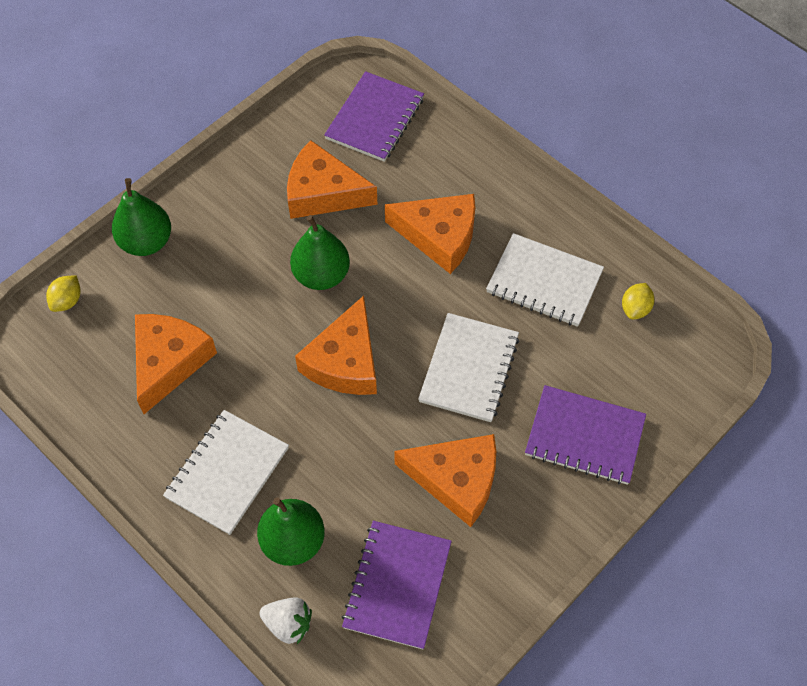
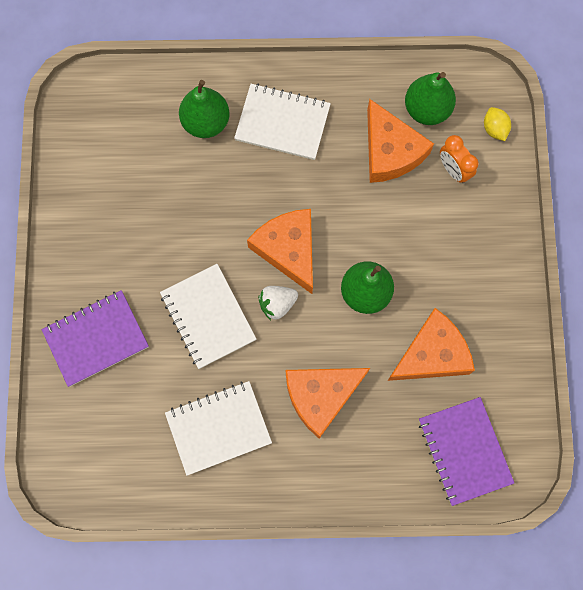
camera: 135 degrees right, 15 degrees up
green pear [112,178,171,256] -> green pear moved to [405,72,456,125]
white notebook [163,410,289,535] -> white notebook turned 60 degrees counterclockwise [234,83,331,160]
white strawberry [259,597,312,644] -> white strawberry moved to [258,286,298,320]
purple notebook [342,521,452,649] -> none
orange cheese [394,434,496,527] -> none
yellow lemon [622,283,654,320] -> none
none -> orange clock [440,135,478,183]

